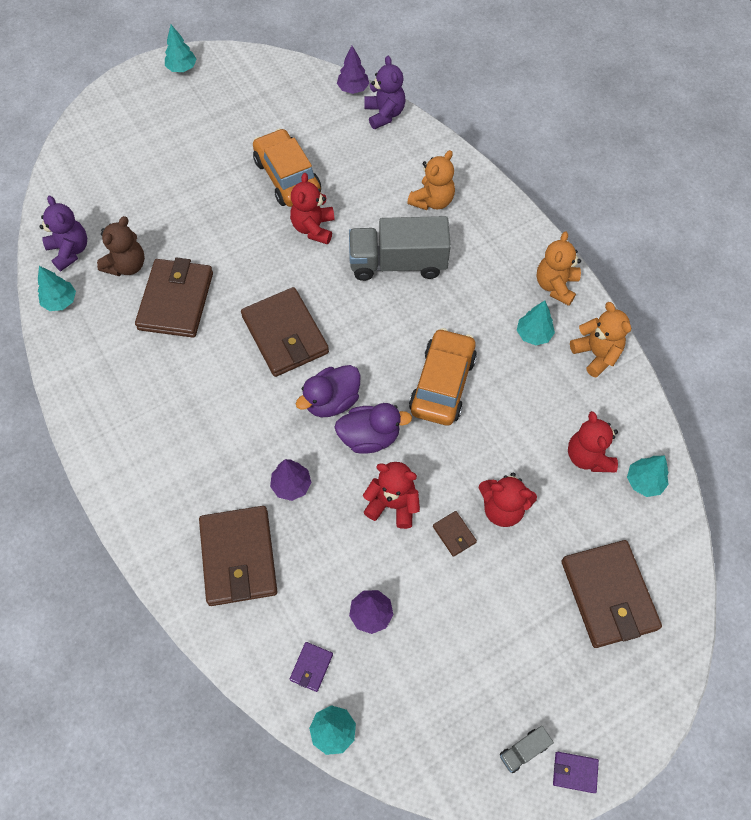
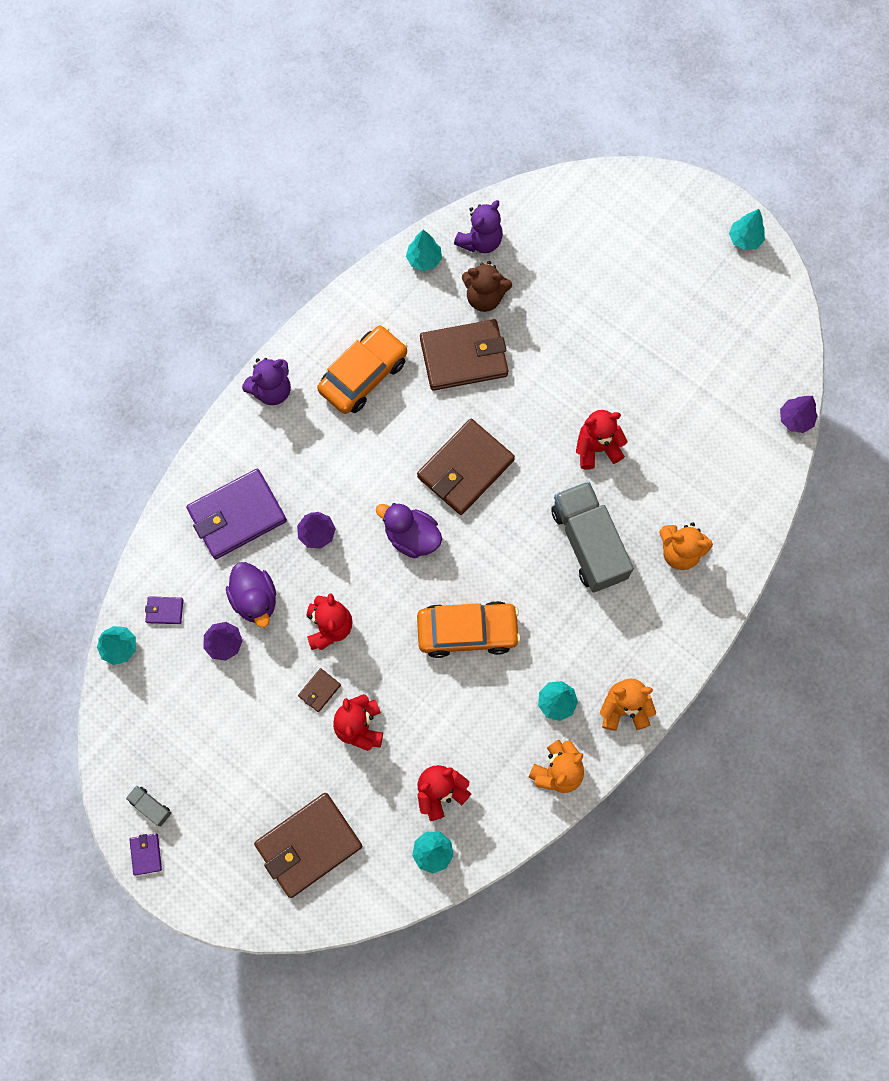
camera: 70 degrees right, 10 degrees up
brown wallet [199,506,277,606] -> purple wallet [186,469,287,559]
orange car [253,128,321,207] -> orange car moved to [317,325,408,414]
purple duck [334,403,412,454] -> purple duck moved to [226,562,276,628]
purple teddy bear [365,56,406,129] -> purple teddy bear moved to [242,358,291,405]

